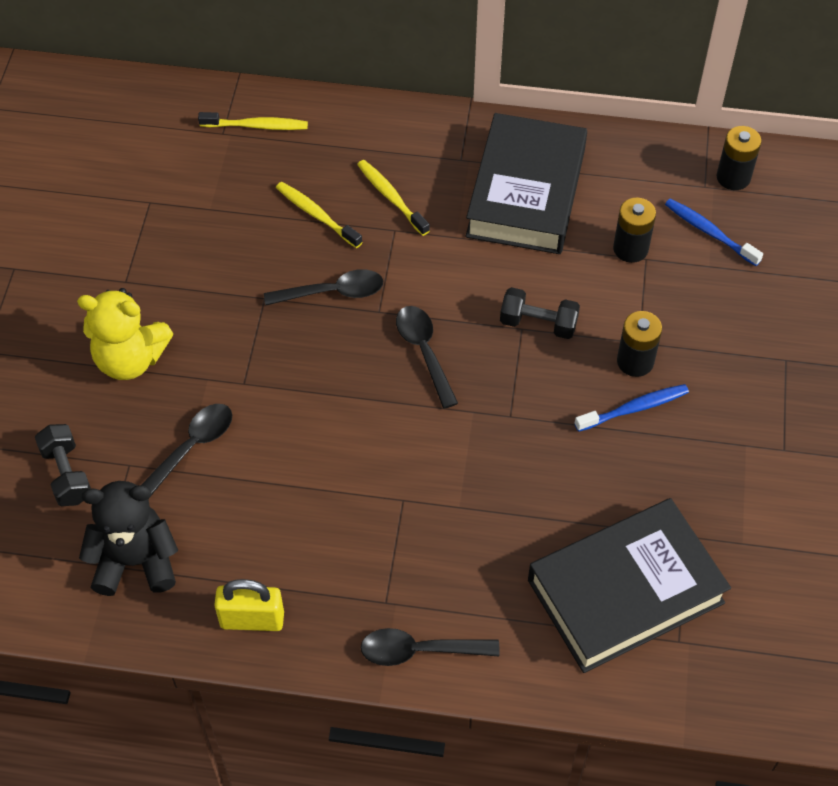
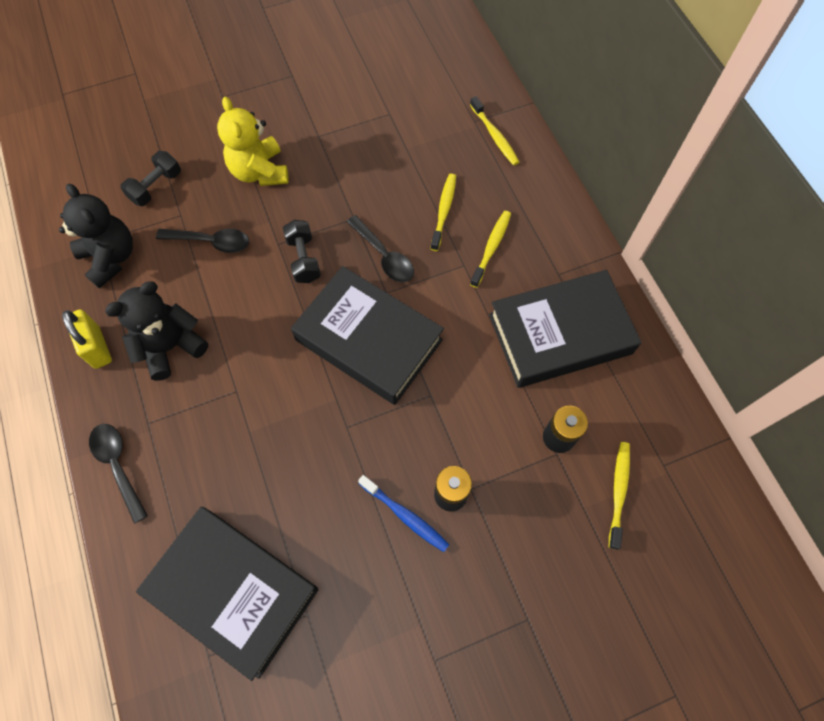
camera: 60 degrees right, 10 degrees up
black spoon [396,306,458,409] -> black book [291,266,444,405]
black dumbbell [500,287,580,339] -> black dumbbell moved to [283,220,321,283]
blue toothbrush [665,198,763,266] -> yellow toothbrush [609,442,630,550]
black battery [716,126,762,190] -> none
none -> black teddy bear [105,282,208,381]

